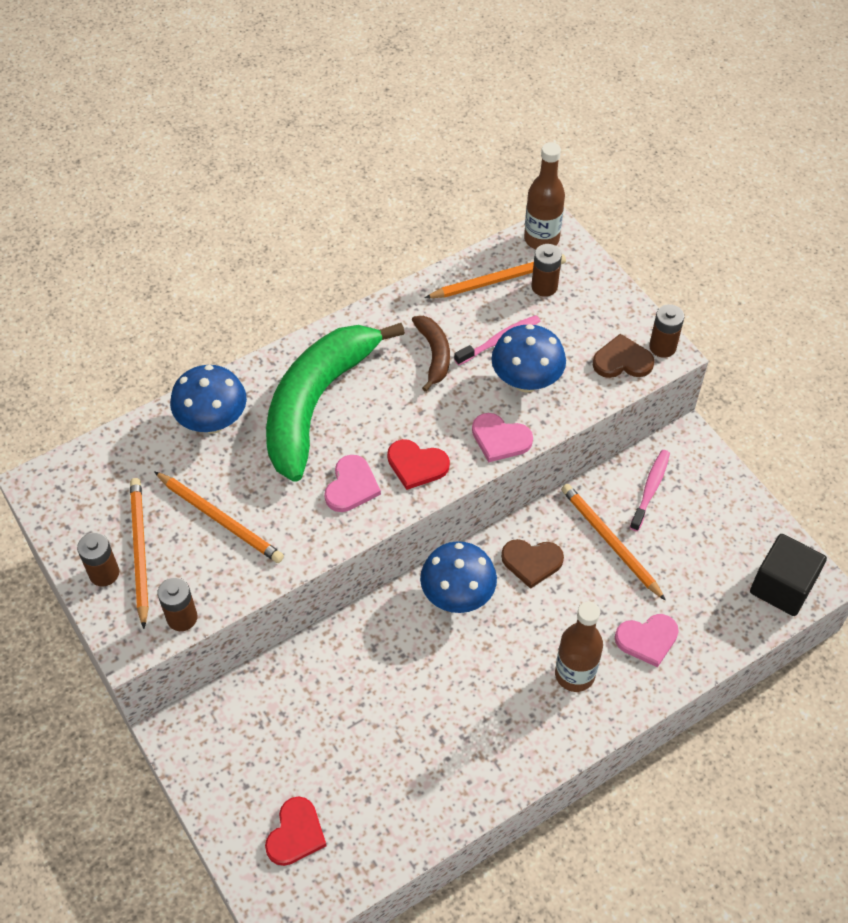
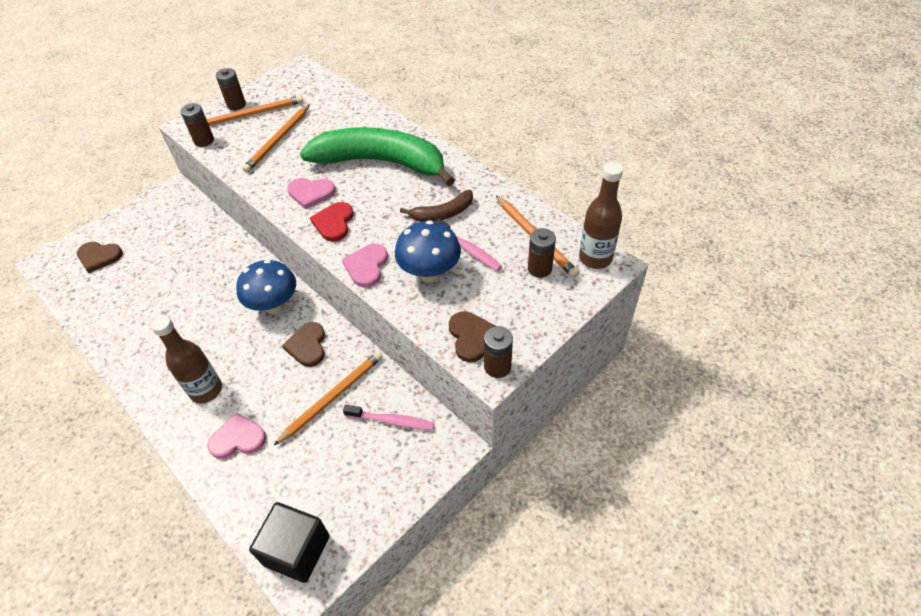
camera: 80 degrees right, 5 degrees down
blue mushroom [170,365,247,434] -> none
red heart [265,796,327,866] -> brown heart [77,242,123,273]
pink heart [615,614,679,667] -> pink heart turned 105 degrees clockwise [207,413,266,459]

